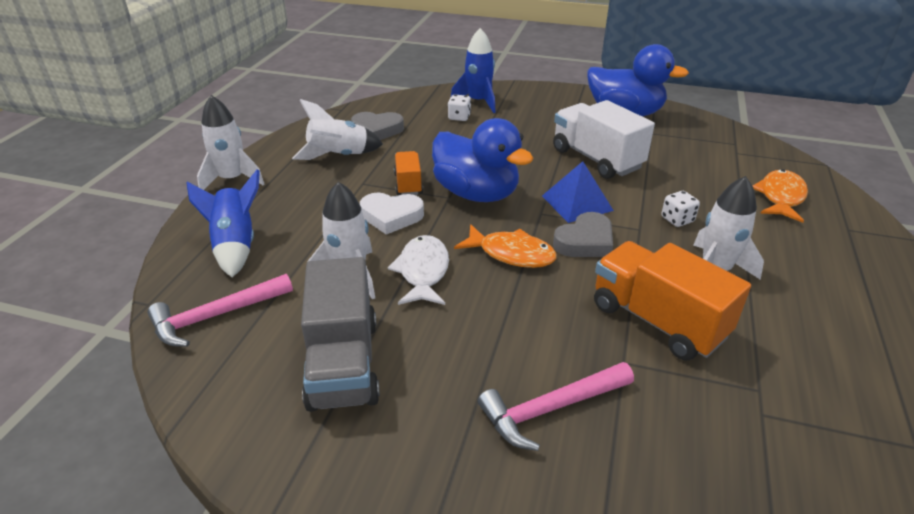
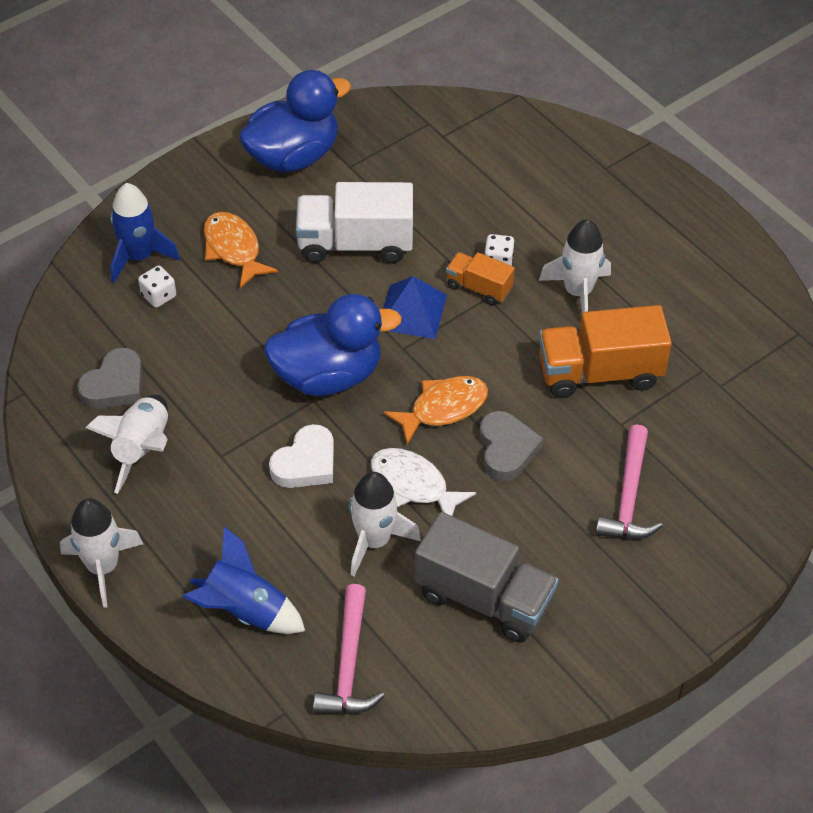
camera: 55 degrees left, 15 degrees up
orange truck [394,151,423,195] -> orange truck moved to [446,252,515,306]
grey heart [553,212,613,257] -> grey heart moved to [479,411,543,481]
orange fish [753,169,808,223] -> orange fish moved to [204,212,278,288]

